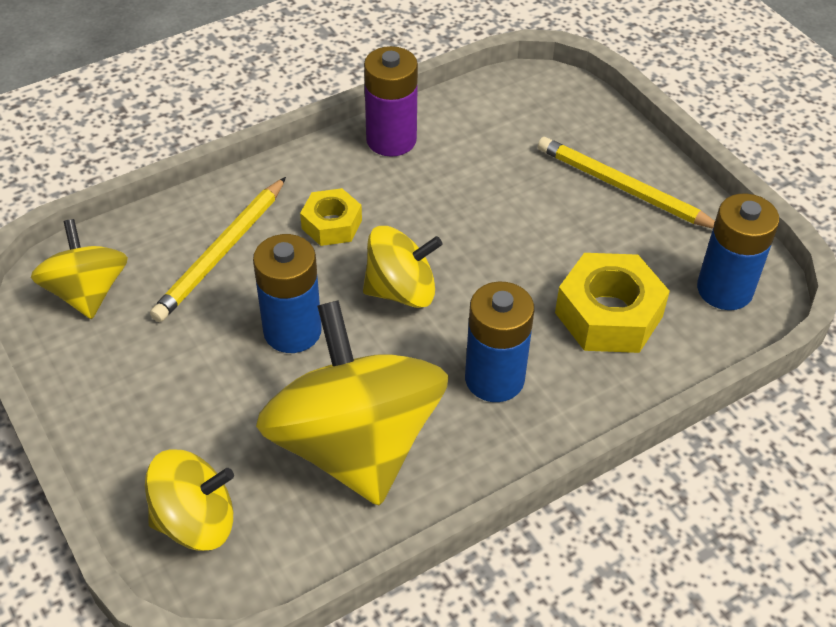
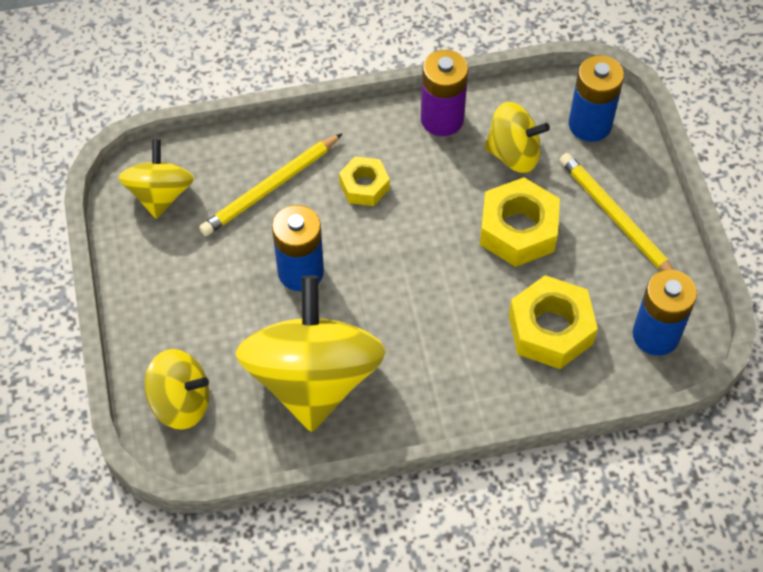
camera: 20 degrees right, 10 degrees up
yellow spinning top [363,226,443,308] -> yellow spinning top moved to [484,102,550,173]
blue battery [465,281,534,402] -> blue battery moved to [569,55,624,142]
none -> yellow nut [480,177,560,267]

